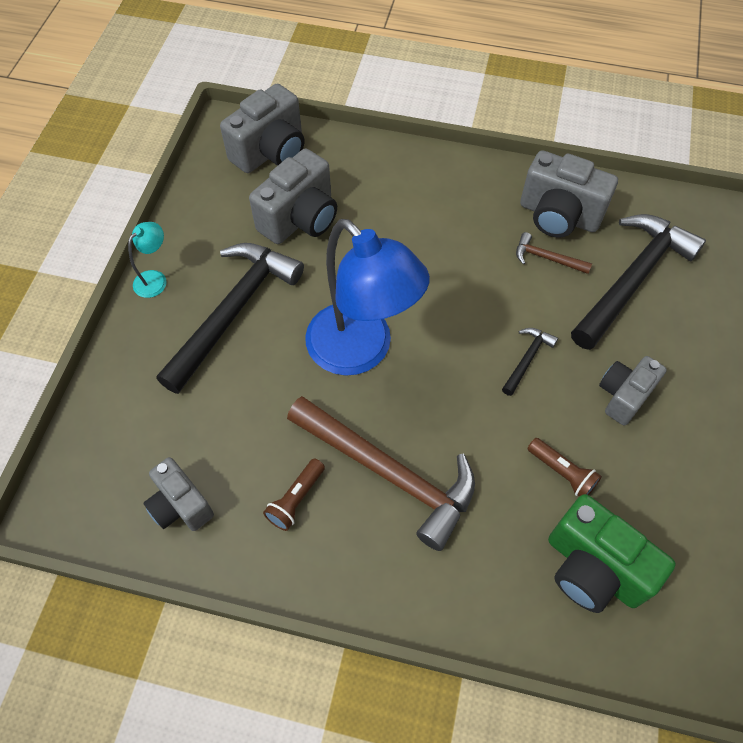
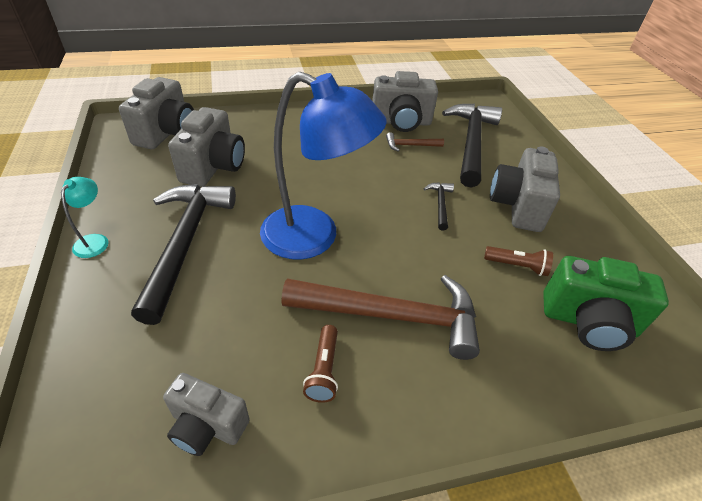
camera: 30 degrees left, 15 degrees down
grey camera [599,356,667,425] -> grey camera [490,147,560,232], size x1.54

